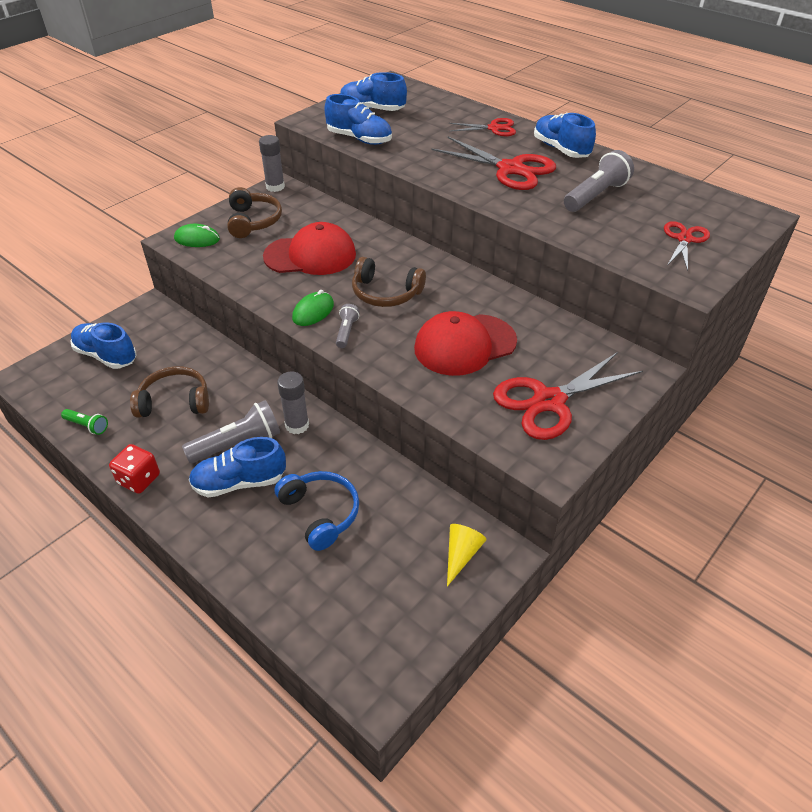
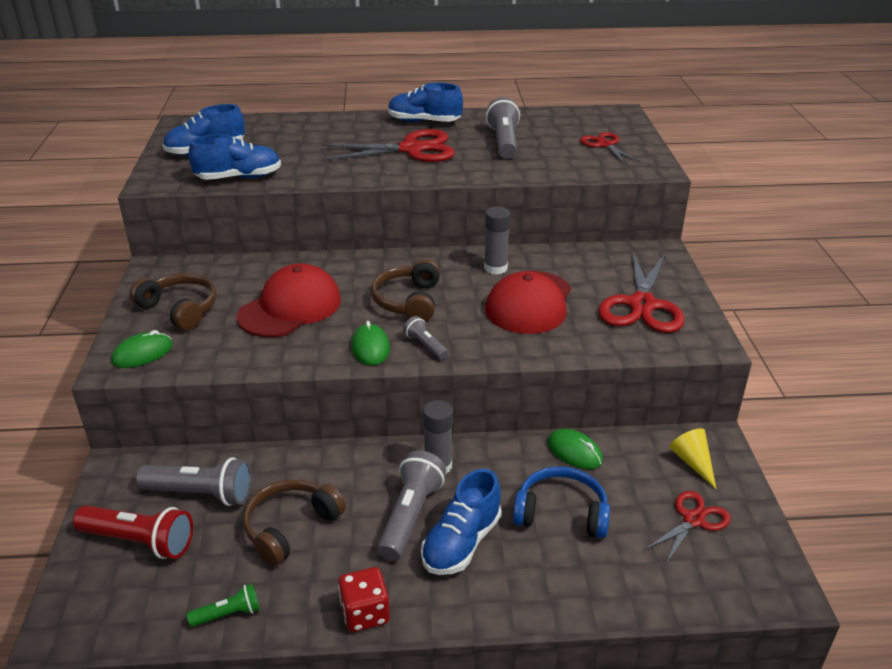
camera: 45 degrees left, 10 degrees down
blue shoe [71,322,137,369] -> red flashlight [73,505,193,559]
grey glue stick [259,135,285,192] -> grey glue stick moved to [484,206,511,275]
brown headphones [352,257,426,307] -> brown headphones turned 120 degrees clockwise [371,259,440,322]
red scissors [449,118,516,136] -> red scissors moved to [643,491,731,565]
none -> grey flashlight [136,457,252,506]
none -> green mouse [548,429,603,469]

